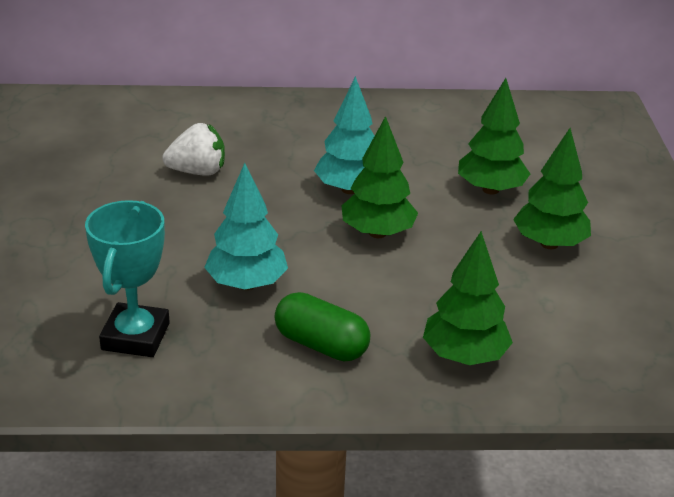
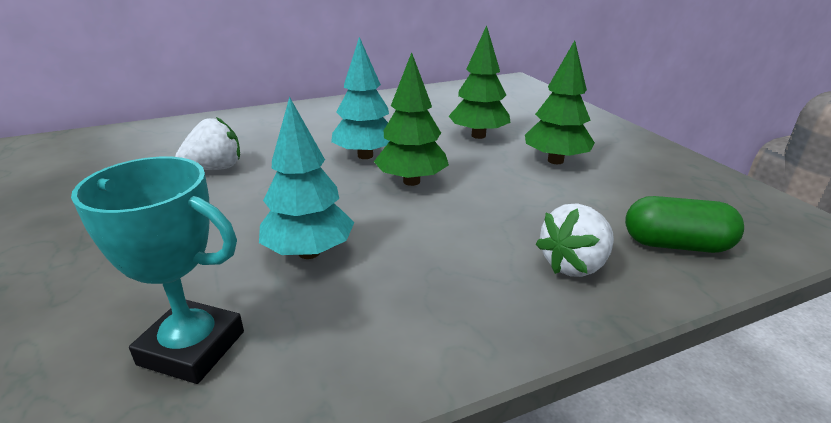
camera: 20 degrees left, 5 degrees down
turquoise trophy [85,200,170,357] -> turquoise trophy turned 60 degrees counterclockwise [71,157,244,384]
green capsule [274,292,370,361] -> green capsule moved to [625,196,744,253]
green tree [423,231,513,365] -> white strawberry [536,203,614,277]

